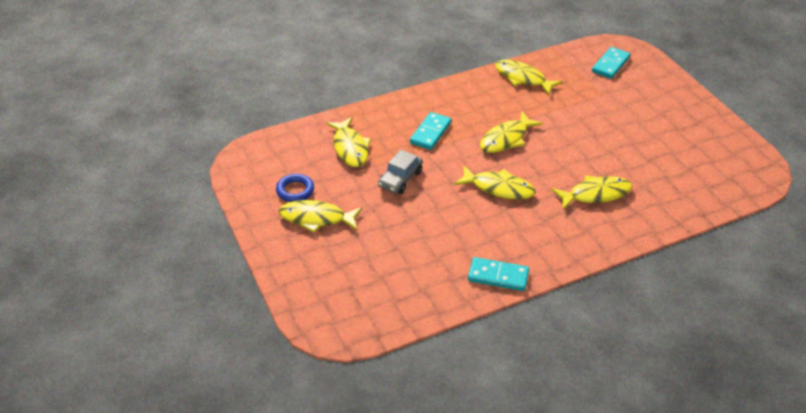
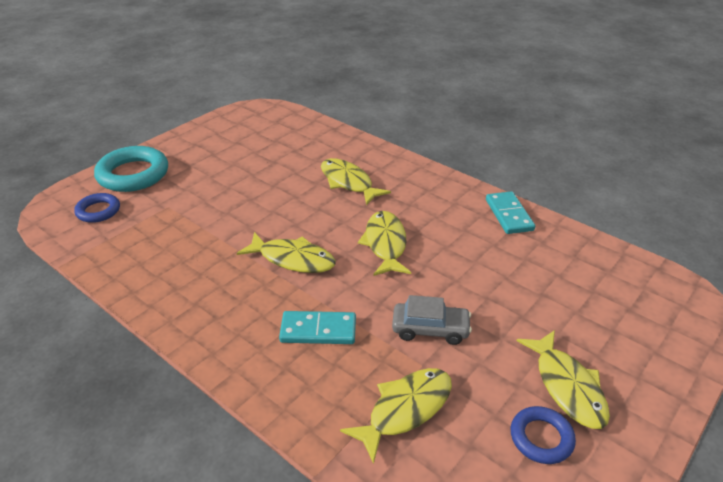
camera: 115 degrees left, 5 degrees down
yellow fish [495,59,563,95] -> none
turquoise domino [592,47,631,79] -> blue ring [74,193,120,223]
none -> turquoise ring [94,146,168,192]

